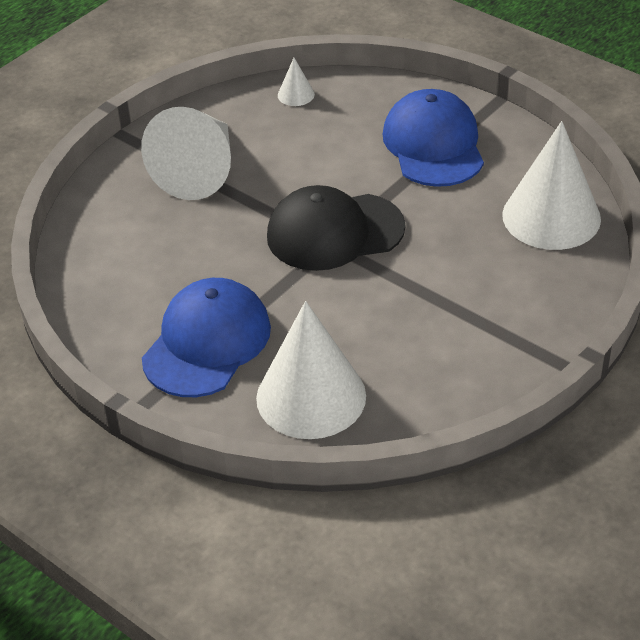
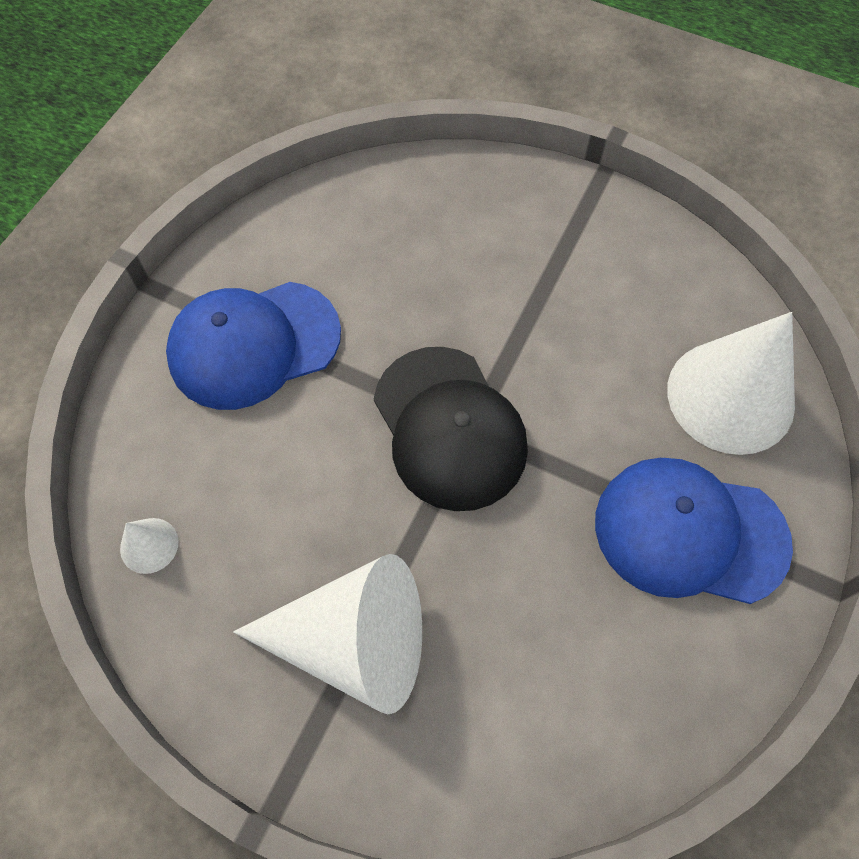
camera: 105 degrees left, 20 degrees up
white cone [502,121,601,250] -> none

